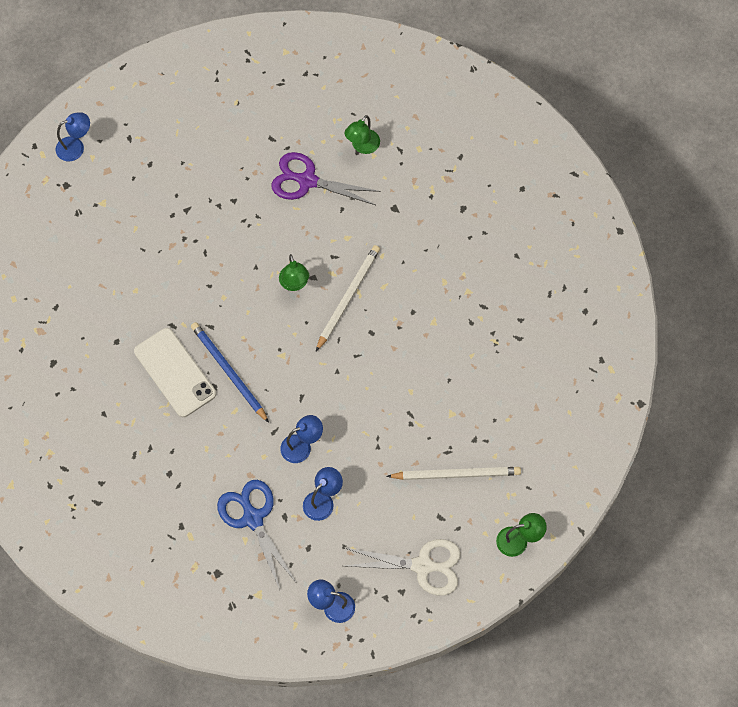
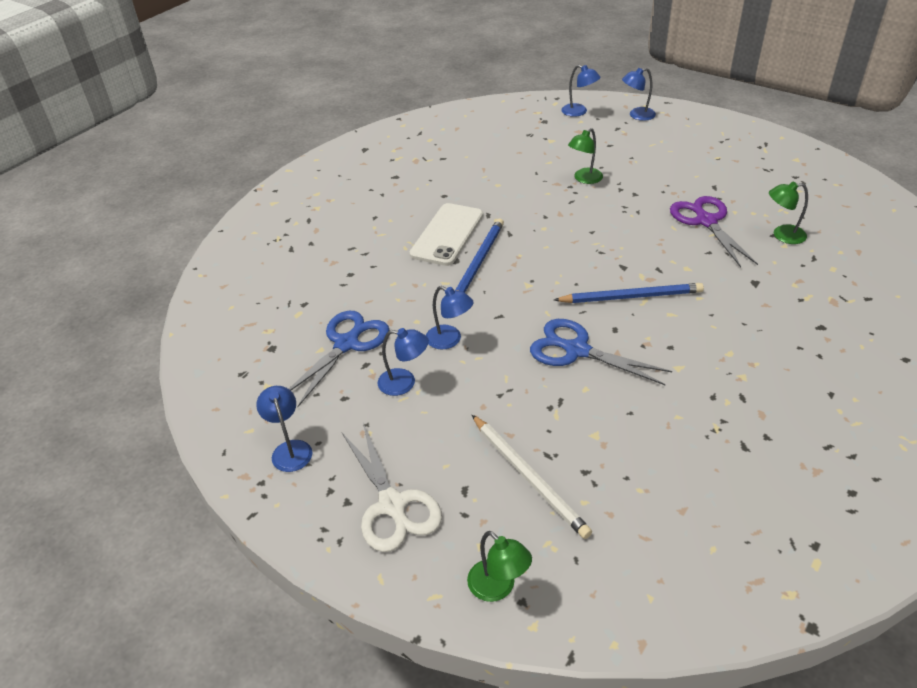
camera: 60 degrees right, 25 degrees down
green lamp [279,254,309,291] -> green lamp moved to [568,128,603,184]
white pencil [316,245,380,351] -> blue pencil [554,283,704,303]
none -> blue scissors [530,319,672,385]
none -> blue lamp [622,68,656,121]

